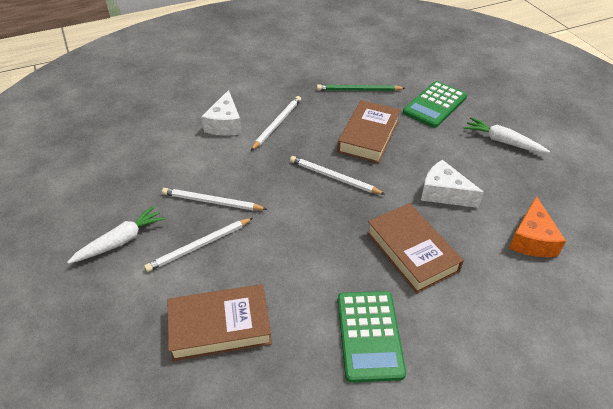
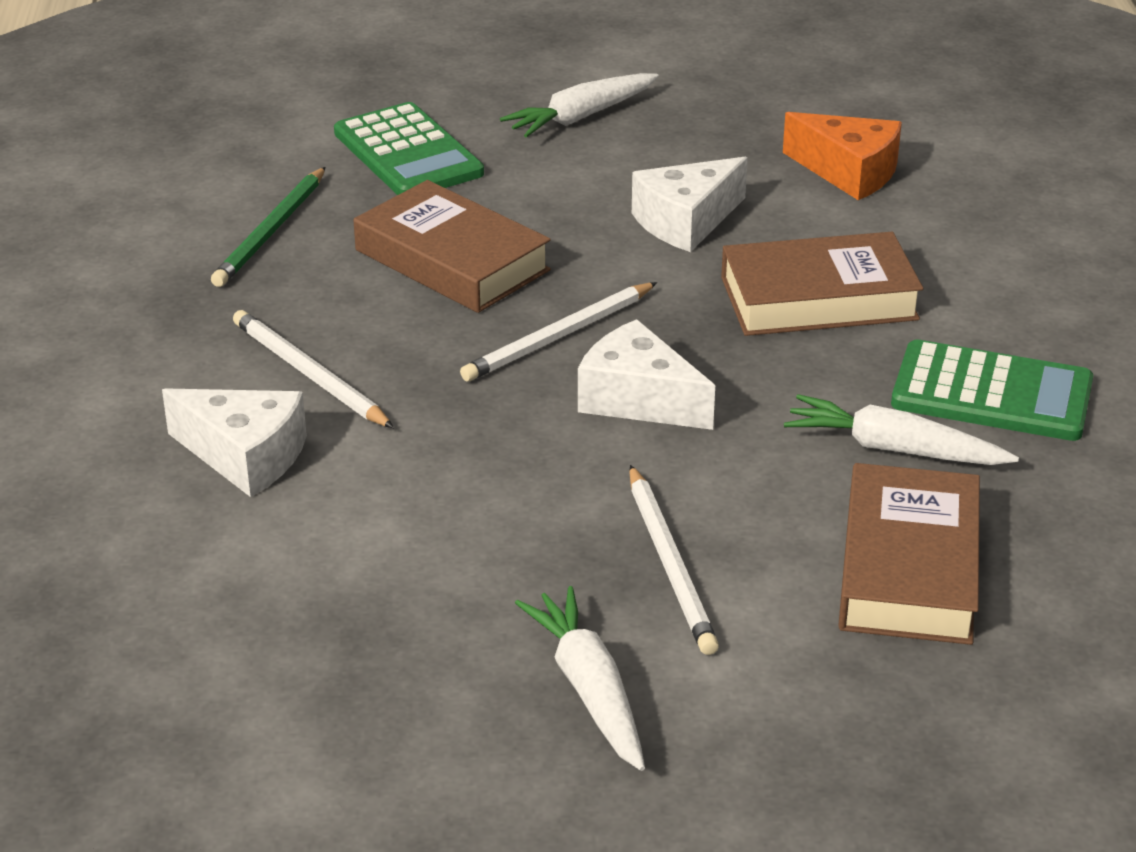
camera: 70 degrees left, 10 degrees down
white pencil [162,188,267,210] -> none
none -> white cheese [578,319,715,430]
none -> white carrot [784,394,1019,465]

